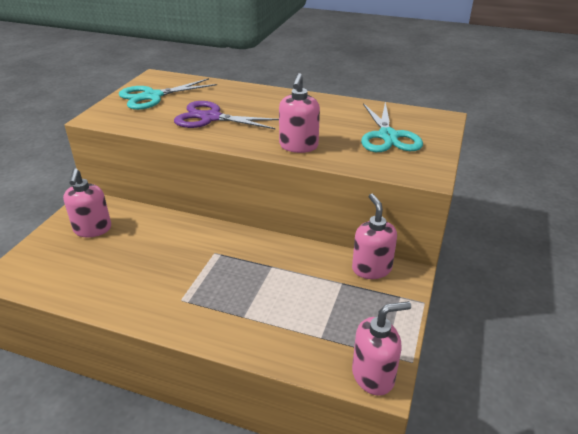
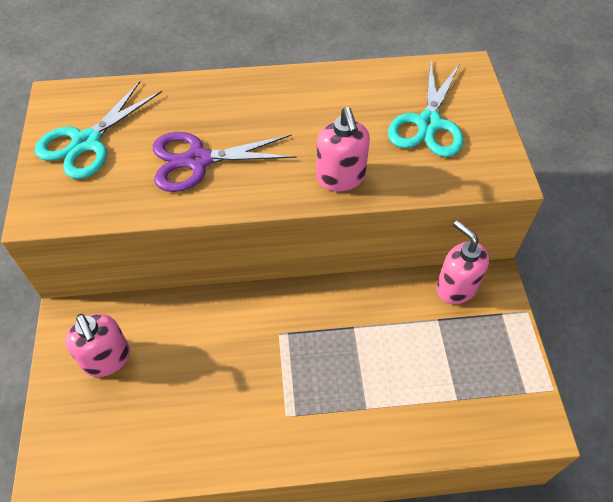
camera: 25 degrees left, 20 degrees up
pink soap dispenser [352,301,411,396] -> none
turquoise scissors [361,102,423,152] -> turquoise scissors turned 45 degrees clockwise [388,61,464,157]

